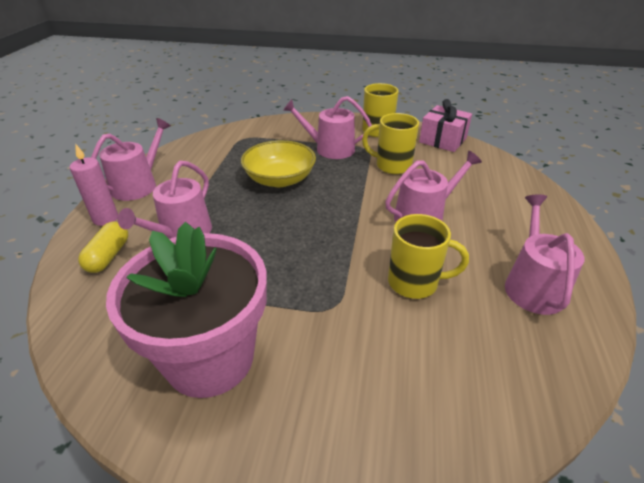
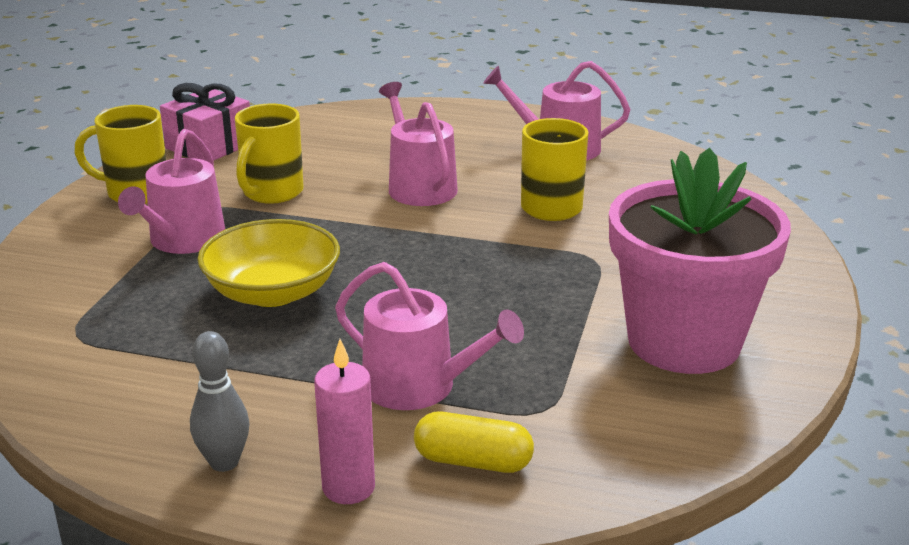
camera: 85 degrees left, 10 degrees down
pink watering can [91,118,171,201] -> grey bowling pin [190,331,249,472]

